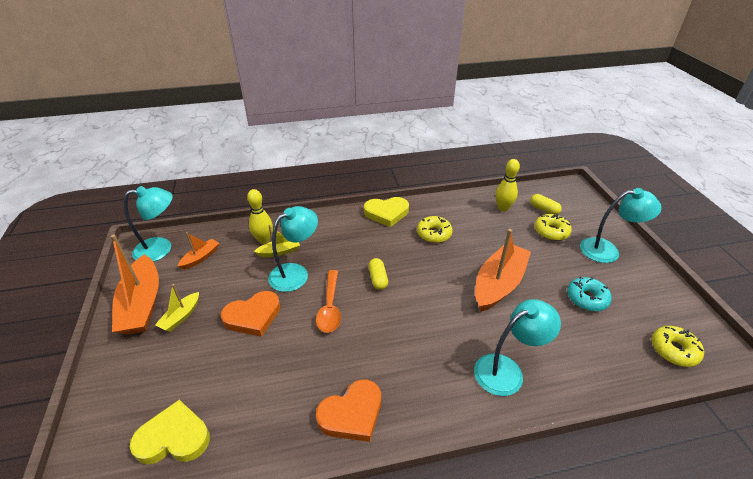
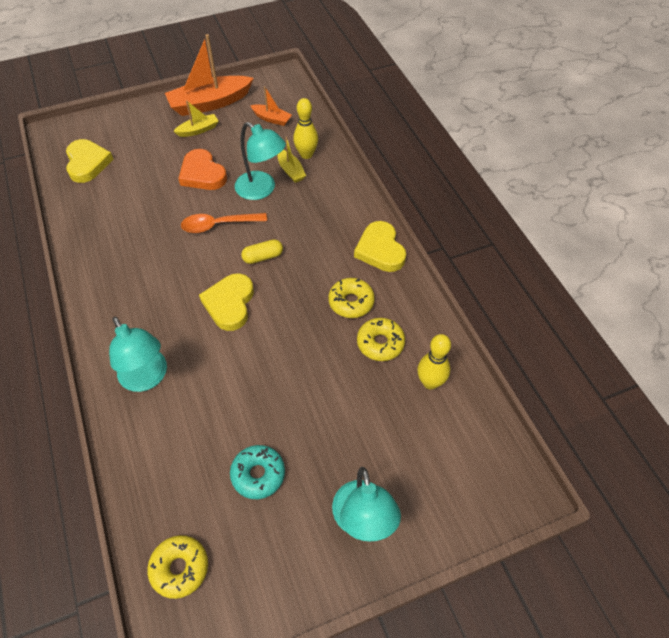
camera: 80 degrees right, 15 degrees up
turquoise lamp [124,186,173,262] -> none
yellow boat [155,284,199,331] -> yellow boat turned 135 degrees clockwise [173,100,218,137]
orange heart [316,379,381,442] -> none
orange boat [475,229,531,312] -> none
yellow capsule [530,194,562,214] -> none
yellow donut [534,214,572,241] -> yellow donut moved to [357,318,405,361]
none -> yellow heart [199,273,254,331]

